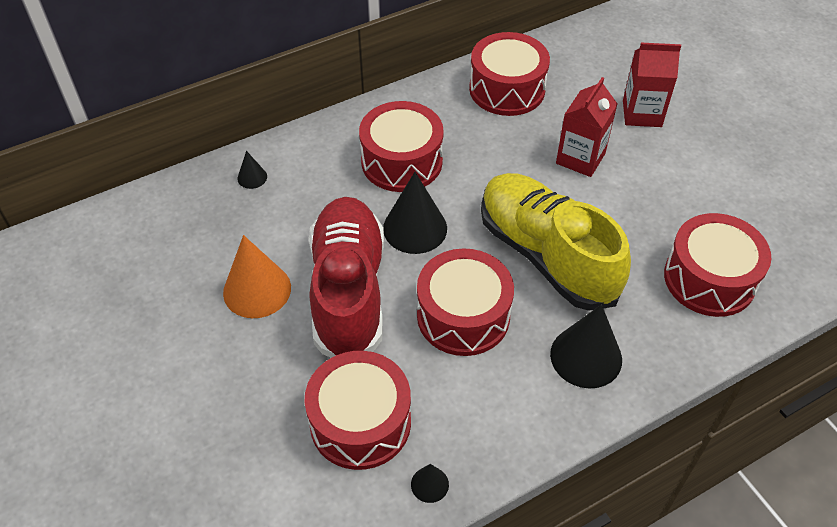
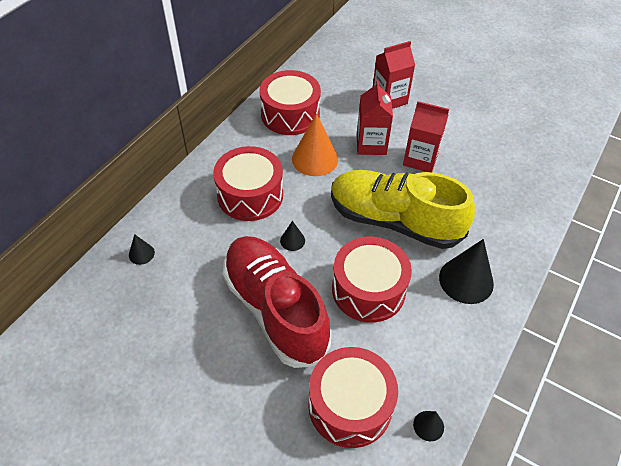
camera: 30 degrees left, 0 degrees up
orange cone [223,235,291,318] -> orange cone moved to [292,113,338,176]
black cone [383,172,447,254] -> black cone [280,221,305,251], size x0.48
red drum [664,213,771,317] -> none
none -> red carton [403,101,449,172]

